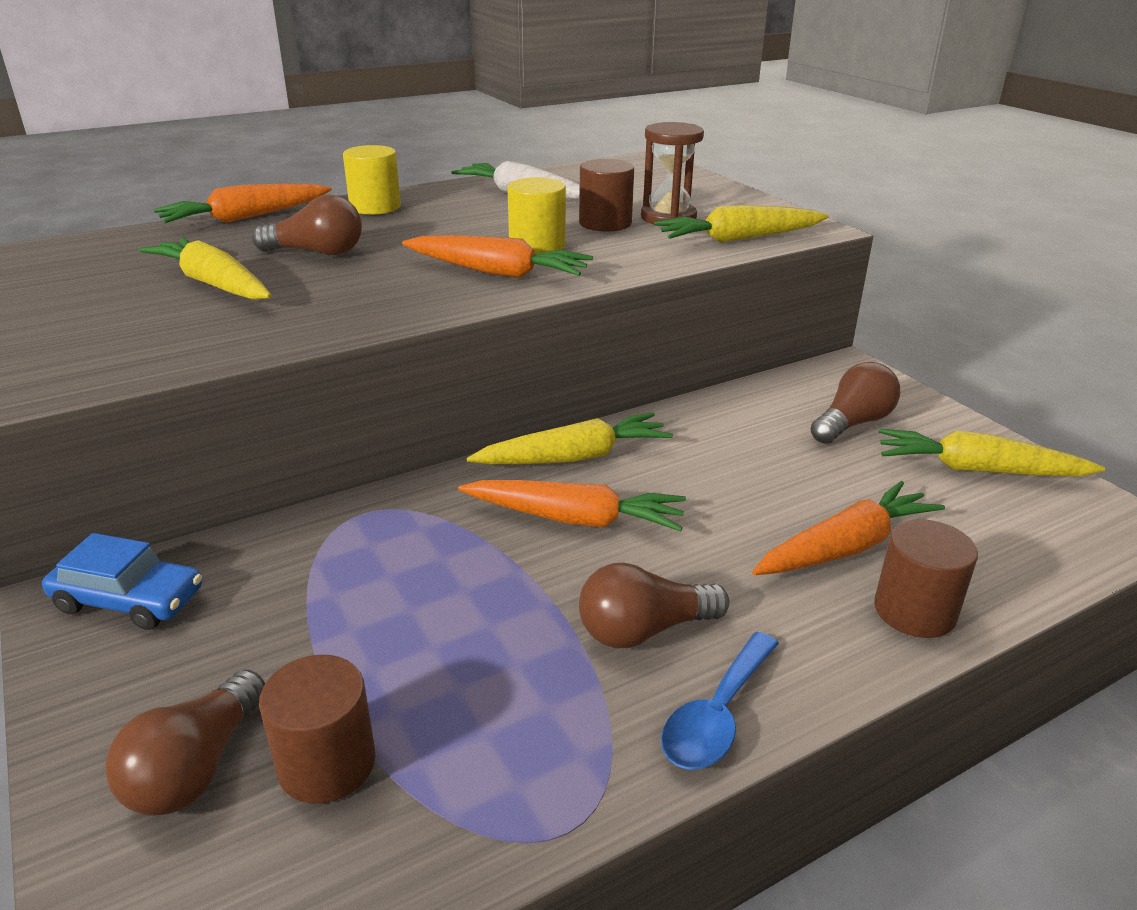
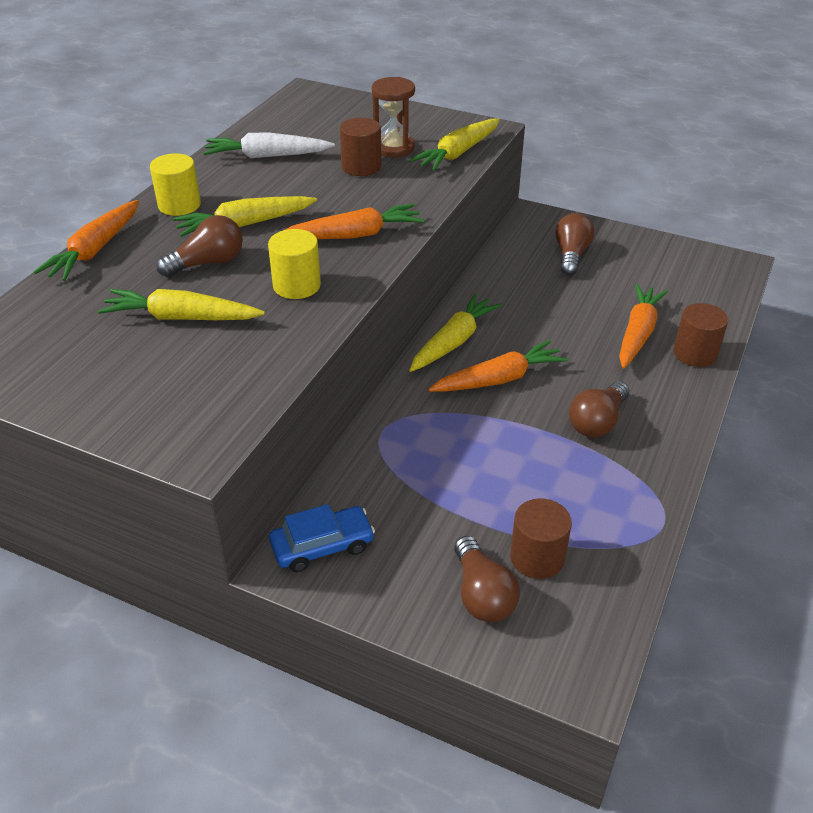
camera: 35 degrees left, 10 degrees up
yellow cylinder [507,177,566,254] -> yellow cylinder moved to [268,229,321,299]
blue spoon [661,632,779,769] -> none
yellow carrot [879,429,1106,476] -> yellow carrot moved to [173,196,317,237]

